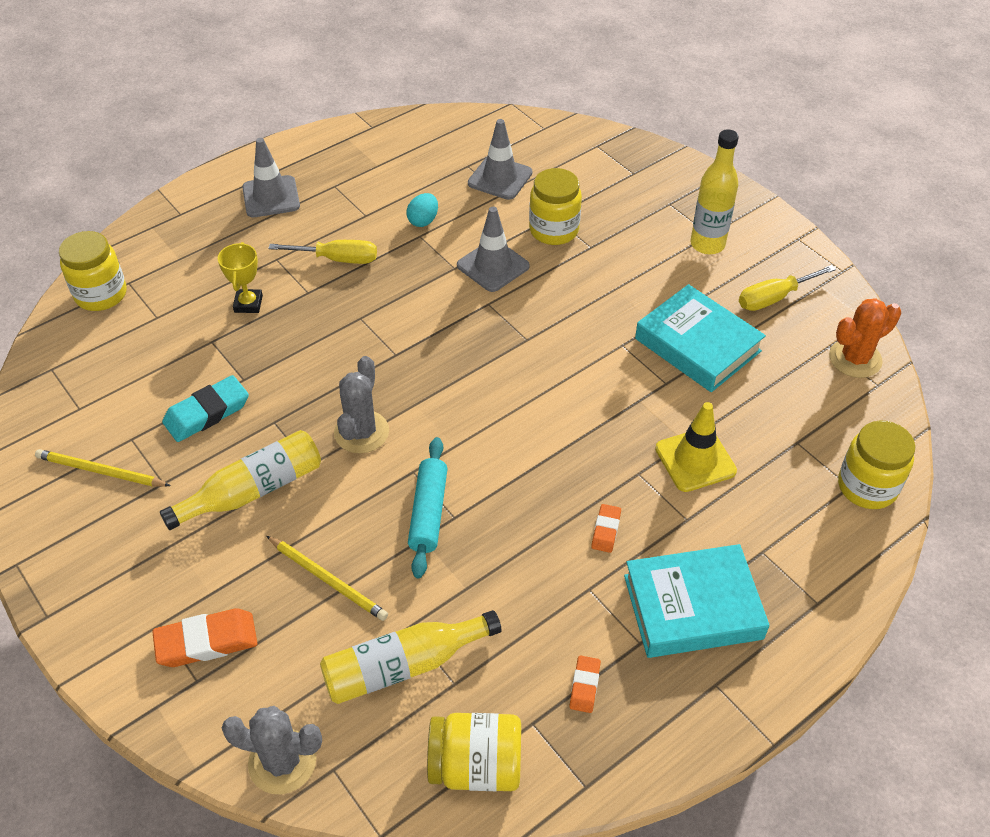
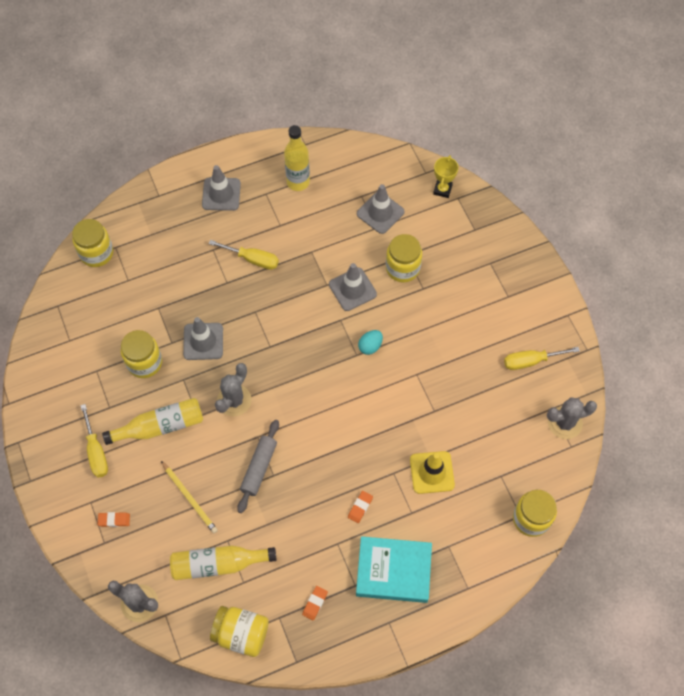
camera: 15 degrees right, 15 degrees up
yellow pencil [35,449,171,487] -> none
orange eraser [152,608,258,667] -> orange eraser [97,512,130,527], size x0.55
turquoise eraser [162,375,249,442] -> yellow jar [121,330,162,378]
yellow trophy [218,242,263,313] -> yellow trophy moved to [433,155,459,198]
turquoise egg [406,193,438,227] -> turquoise egg moved to [358,330,383,355]
turquoise rolling pin [408,437,448,578] -> grey rolling pin [237,420,279,513]
turquoise book [635,284,766,392] -> none
yellow bottle [691,129,739,255] -> yellow bottle moved to [284,125,310,191]
orange cactus [829,298,901,378] -> grey cactus [547,397,597,439]
none -> yellow screwdriver [80,404,108,478]
none -> grey traffic cone [183,317,223,360]

